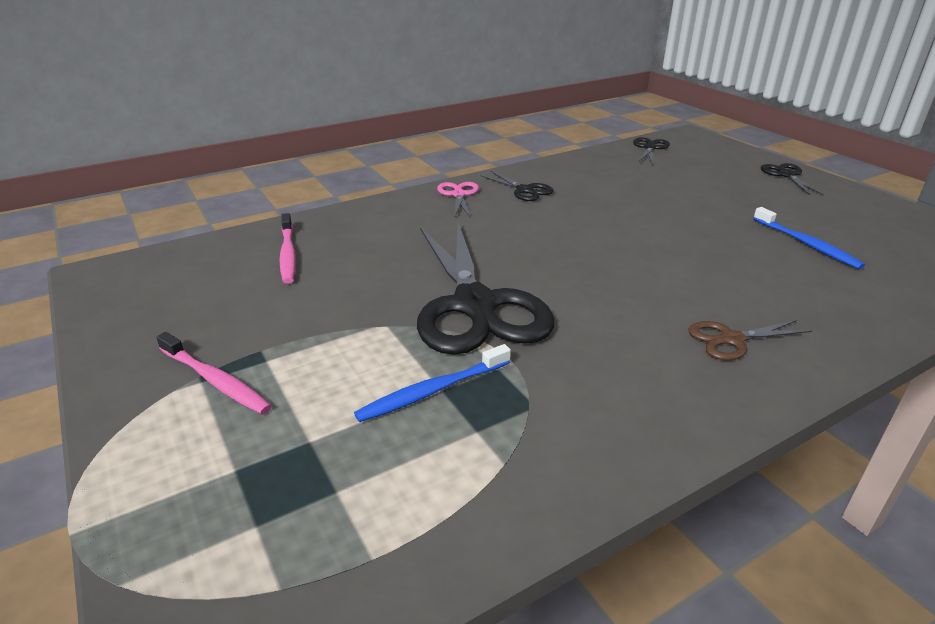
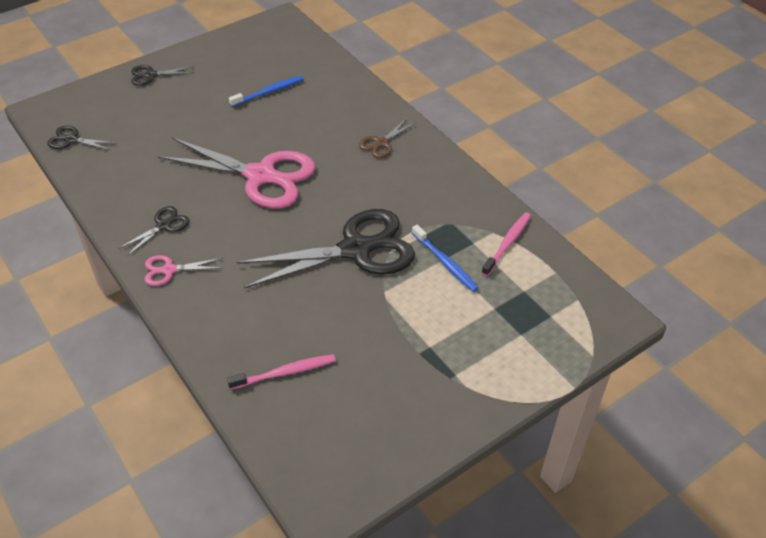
camera: 95 degrees left, 15 degrees up
pink toothbrush [156,332,272,415] -> pink toothbrush moved to [481,212,531,276]
brown scissors [688,320,812,360] -> brown scissors turned 60 degrees clockwise [359,118,416,158]
none -> pink scissors [158,138,315,208]

